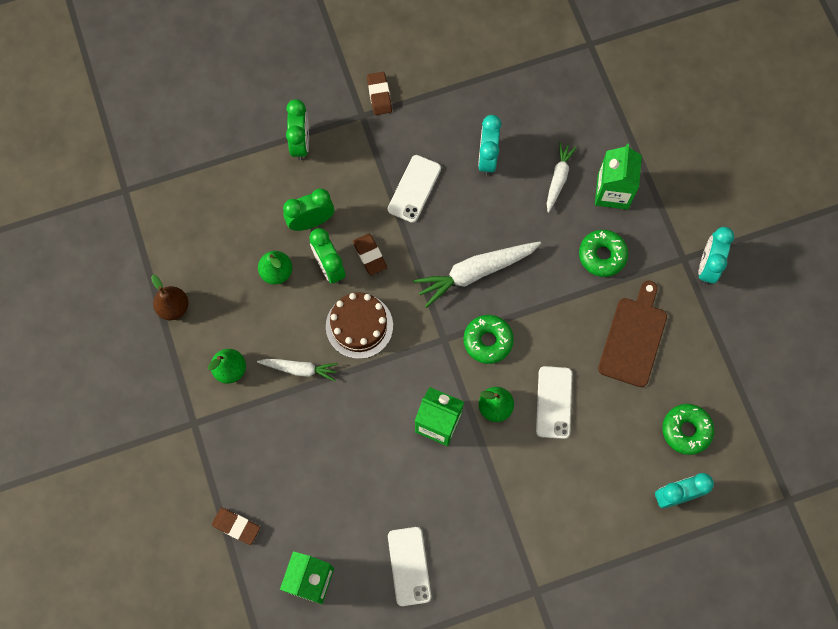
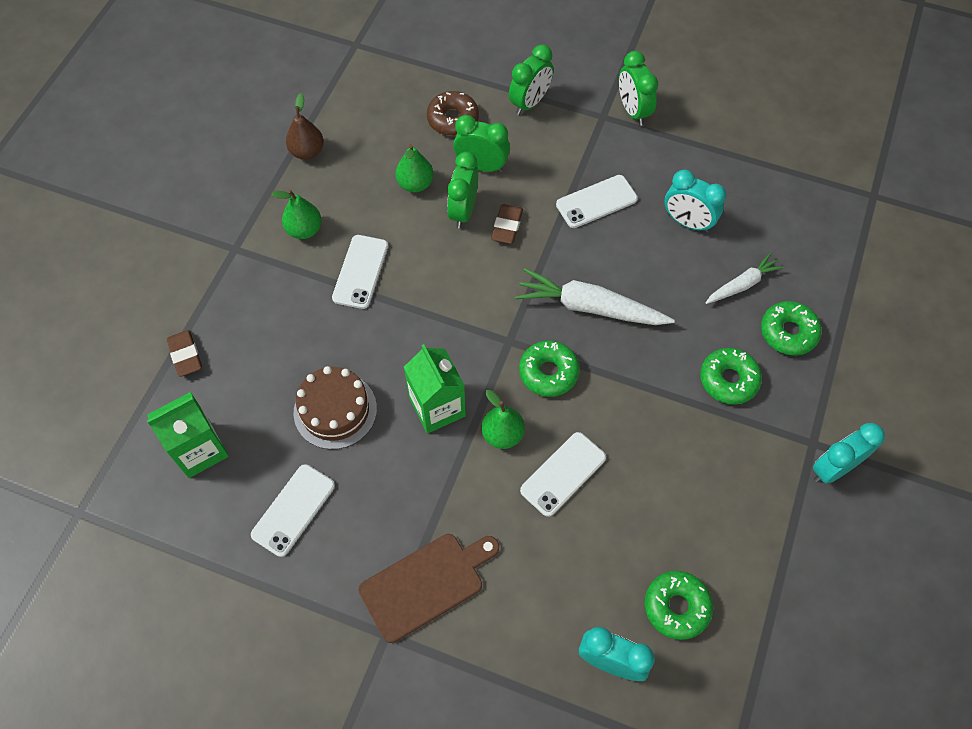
camera: 40 degrees right, 10 degrees down
white carrot [257,359,338,381] -> white phone [332,235,388,309]
brown cake [326,292,393,359] -> brown cake moved to [293,366,377,450]
brown eraser [367,72,392,115] -> green clock [619,51,658,126]
turquoise clock [478,115,502,176] -> turquoise clock turned 105 degrees counterclockwise [664,169,727,232]
green carton [595,144,642,210] -> green donut [761,301,822,356]
brown cutting board [598,281,667,387] -> brown cutting board moved to [358,534,499,643]
none -> brown donut [427,91,479,136]

